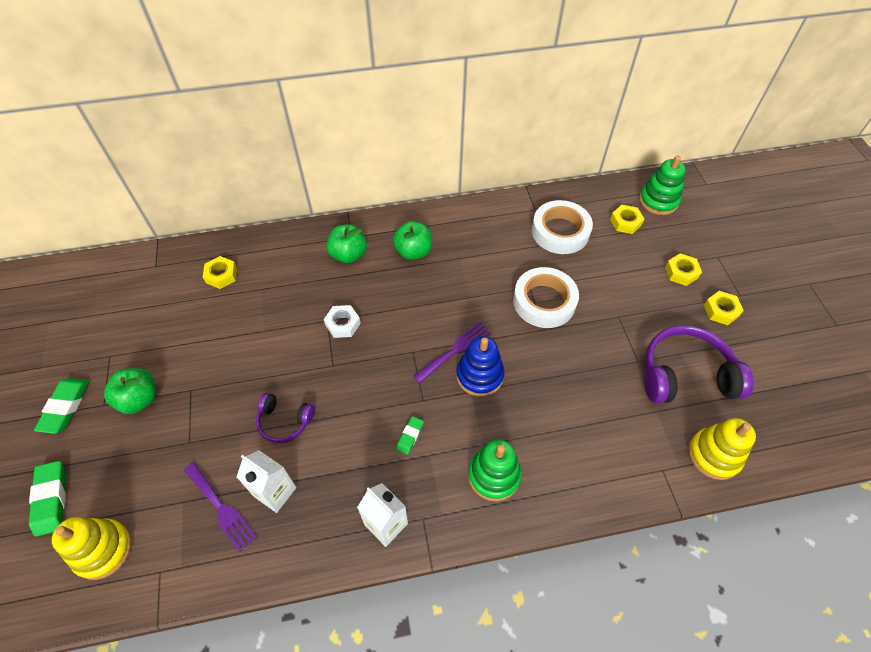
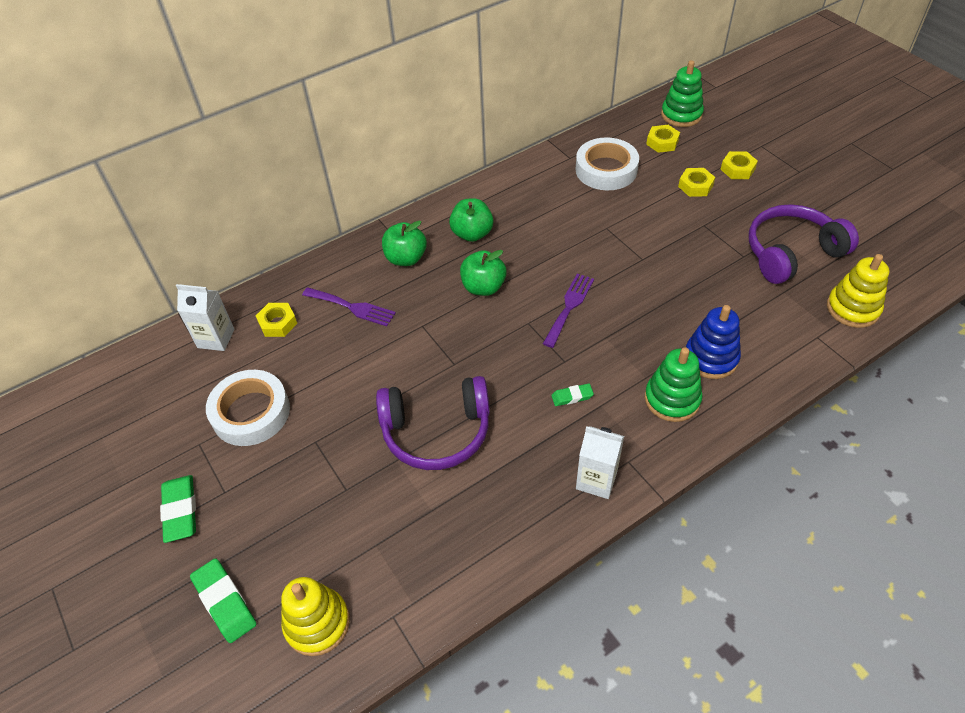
camera: 20 degrees left, 5 degrees down
green apple [104,368,156,414] -> green apple moved to [460,250,507,296]
purple fork [184,462,257,552] -> purple fork moved to [302,287,396,326]
white carton [236,450,296,513] -> white carton moved to [176,284,235,351]
purple headphones [256,393,315,443] -> purple headphones [376,376,490,470], size x1.83
white nut [324,305,361,338] -> none
green eraser [396,416,424,455] -> green eraser turned 75 degrees clockwise [551,384,594,406]
blue stacking toy [456,336,505,397] -> blue stacking toy moved to [686,305,741,379]
white tape [513,267,579,328] -> white tape moved to [206,370,290,446]
yellow nut [704,291,744,325] -> yellow nut moved to [678,168,715,197]

